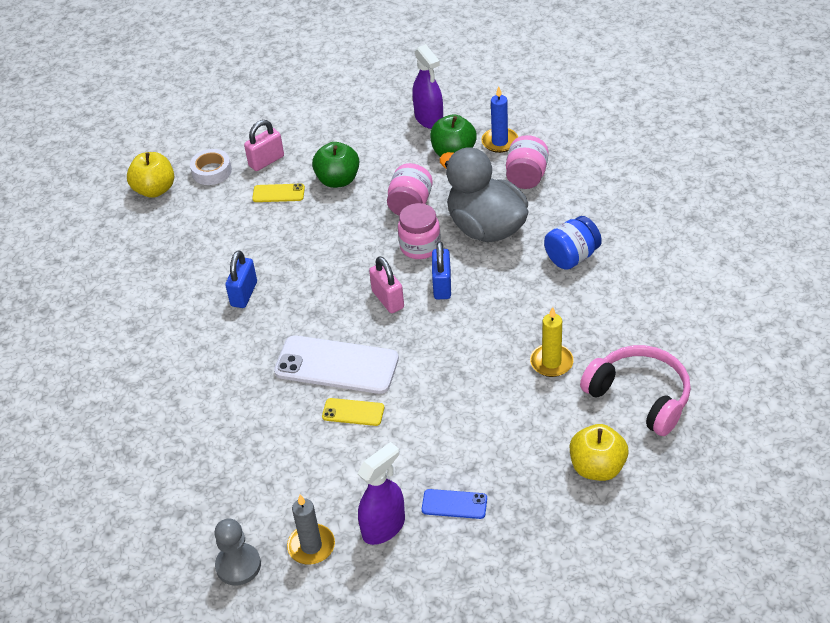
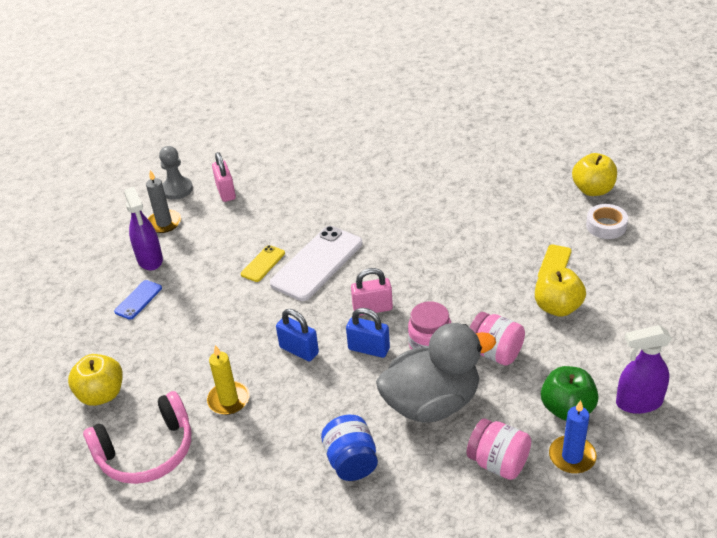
camera: 110 degrees right, 5 degrees down
blue padlock [225,250,257,308] -> blue padlock moved to [276,309,319,361]
pink padlock [244,120,284,171] -> pink padlock moved to [212,152,236,202]
green apple [312,142,359,188] -> yellow apple [535,268,586,317]

